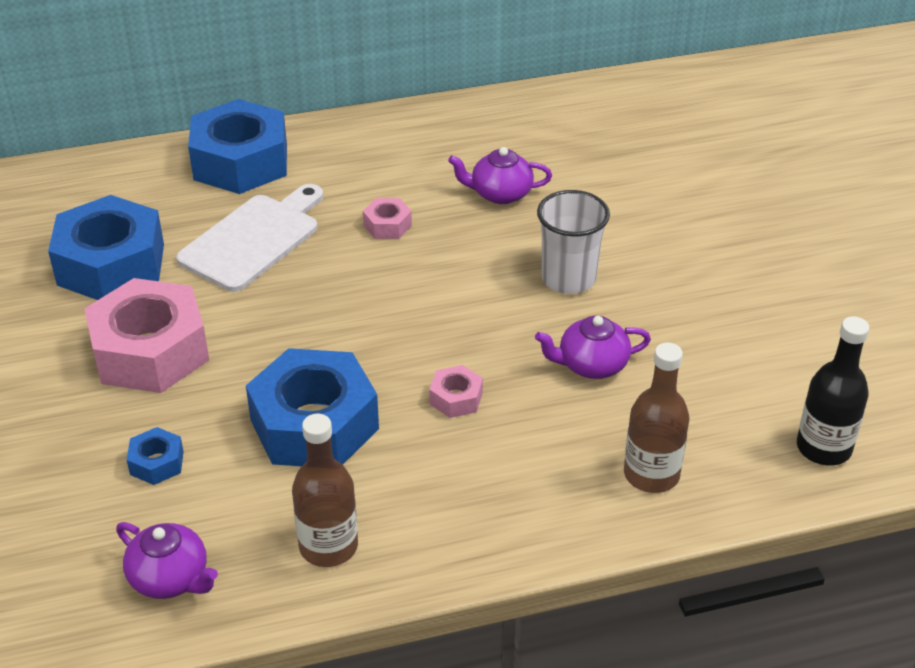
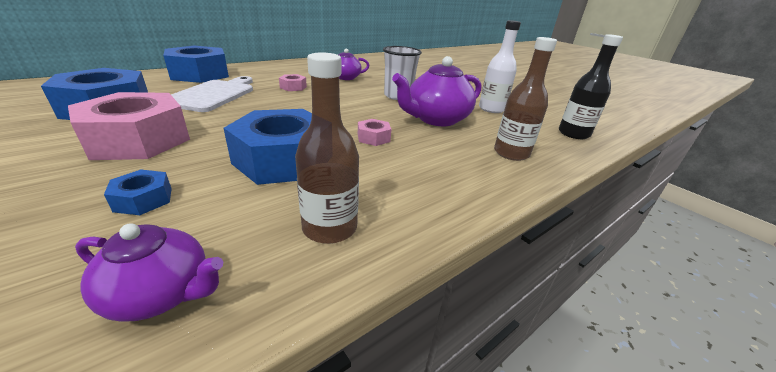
camera: 25 degrees left, 10 degrees down
purple teapot [535,316,651,379] -> purple teapot [392,56,481,126], size x1.65
none -> white bottle [479,20,521,113]

